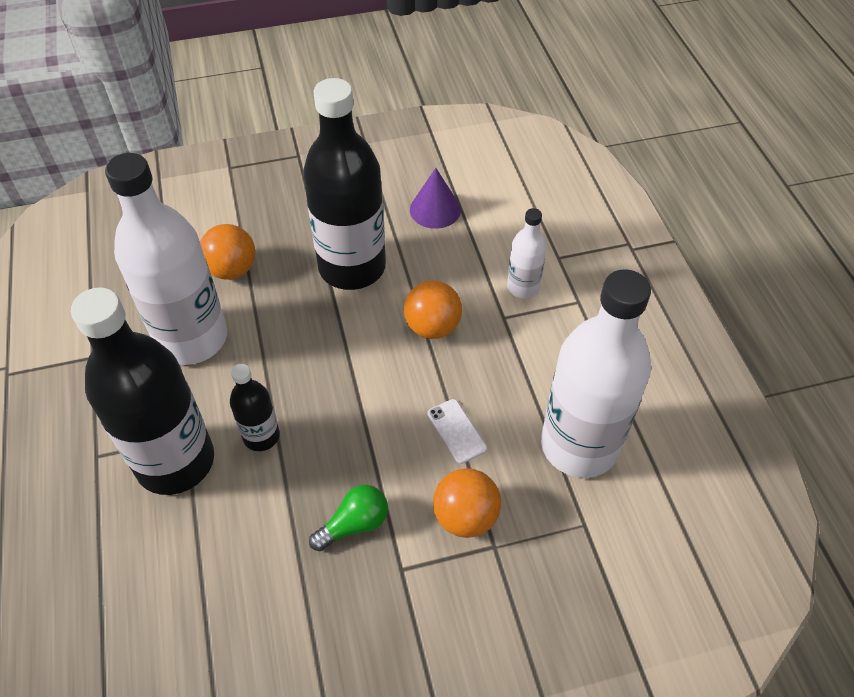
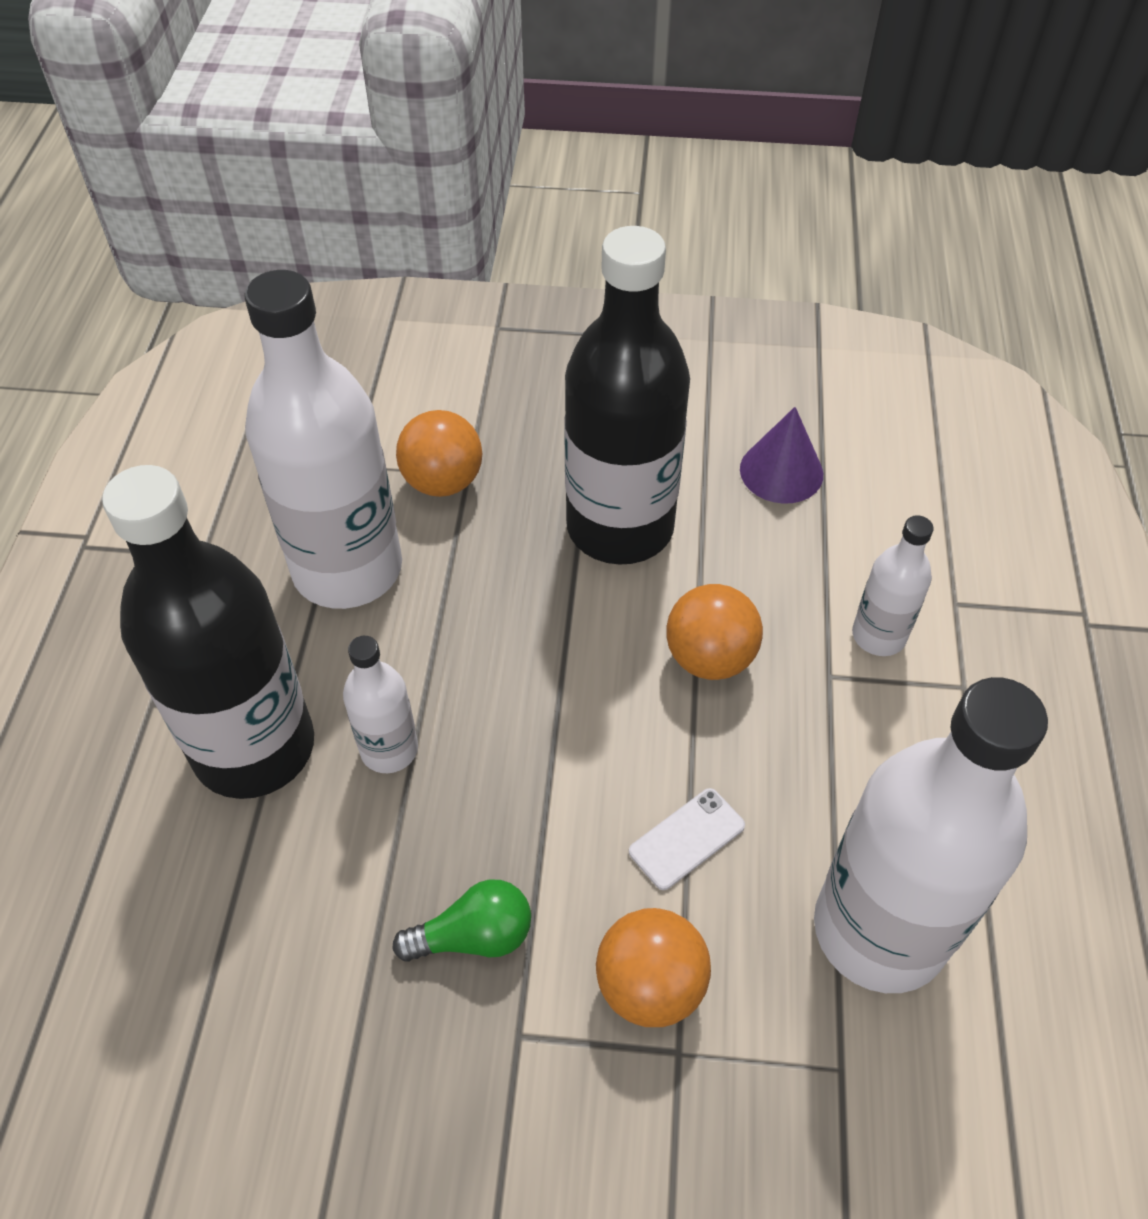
camera: 20 degrees right, 0 degrees up
black bottle [230,364,280,451] -> white bottle [343,636,418,773]
white phone [427,399,487,464] -> white phone turned 60 degrees clockwise [629,788,745,890]

